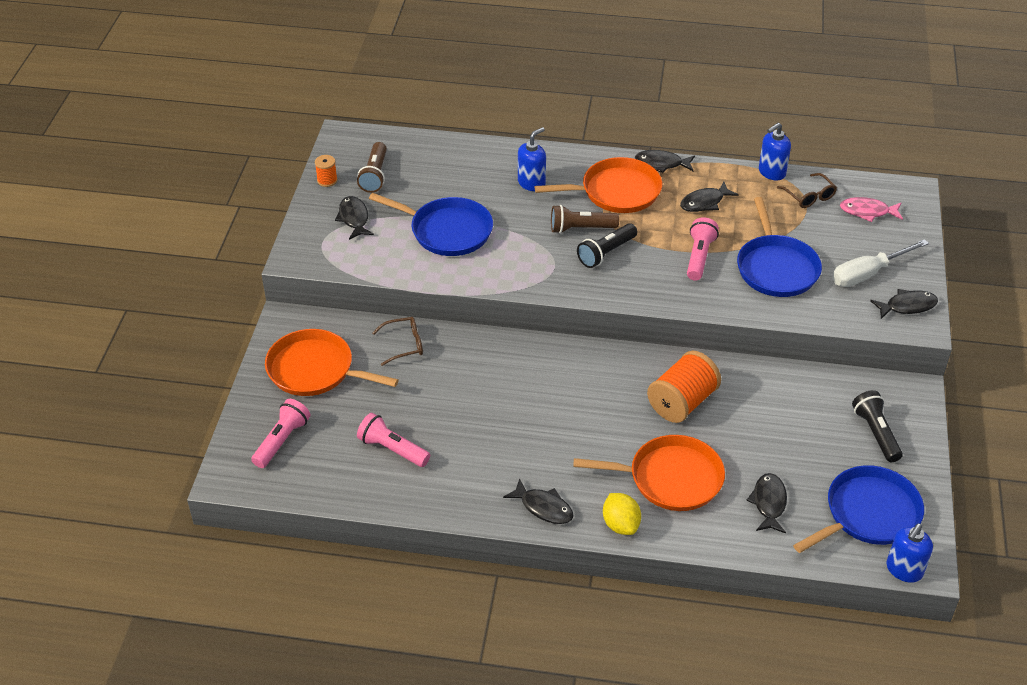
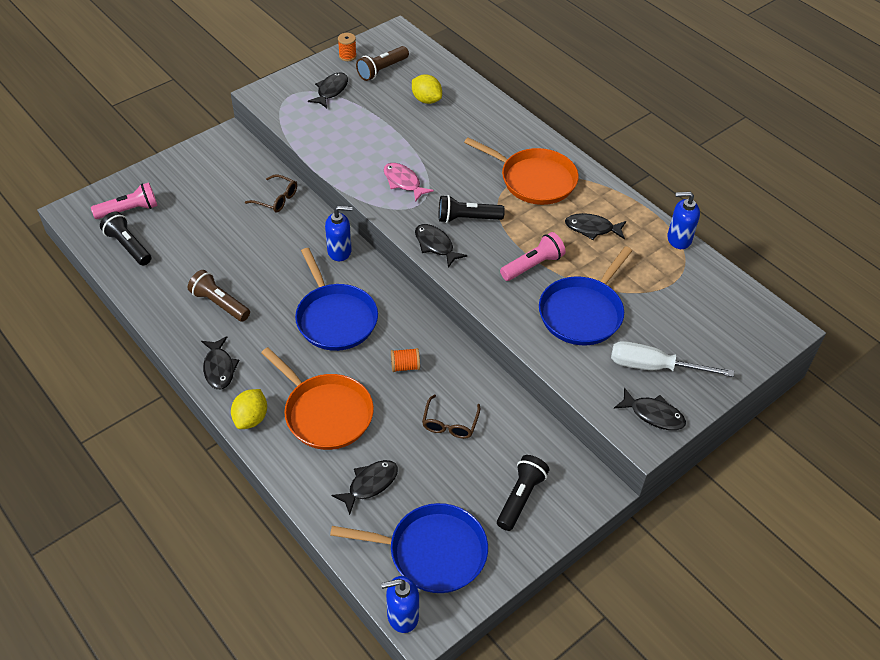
camera: 40 degrees right, 5 degrees up
orange pan [265,329,399,396] -> none
pink flashlight [357,413,430,467] -> none
blue pan [369,193,493,256] -> blue pan moved to [295,248,378,351]
blue soap dispenser [518,127,546,191] -> blue soap dispenser moved to [325,206,352,261]
brown flashlight [551,205,619,234] -> brown flashlight moved to [188,270,250,322]
black fish [635,150,695,173] -> black fish moved to [415,224,467,268]
orange spool [647,351,721,423] -> orange spool [391,348,420,372], size x0.48
brown glasses [777,173,837,208] -> brown glasses moved to [422,394,480,439]
pink fish [840,197,903,222] -> pink fish moved to [384,163,434,202]
none -> black flashlight [100,212,151,265]
none -> yellow lemon [412,74,442,104]

